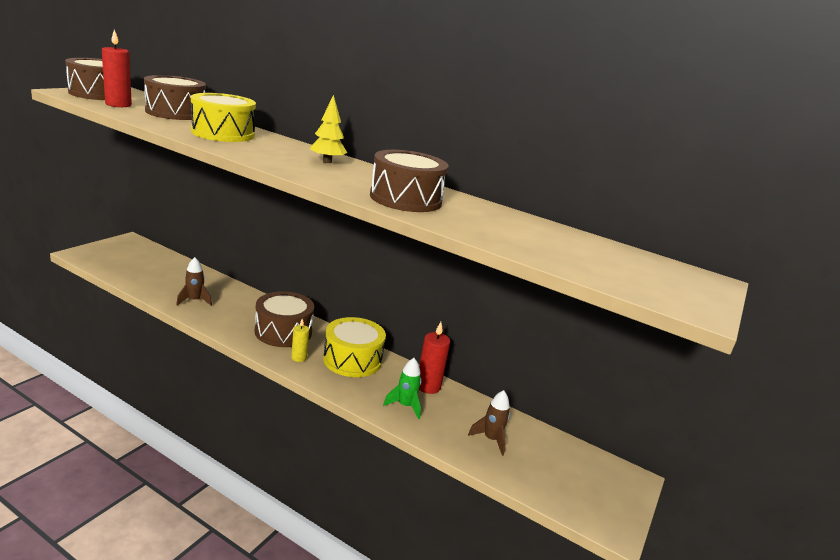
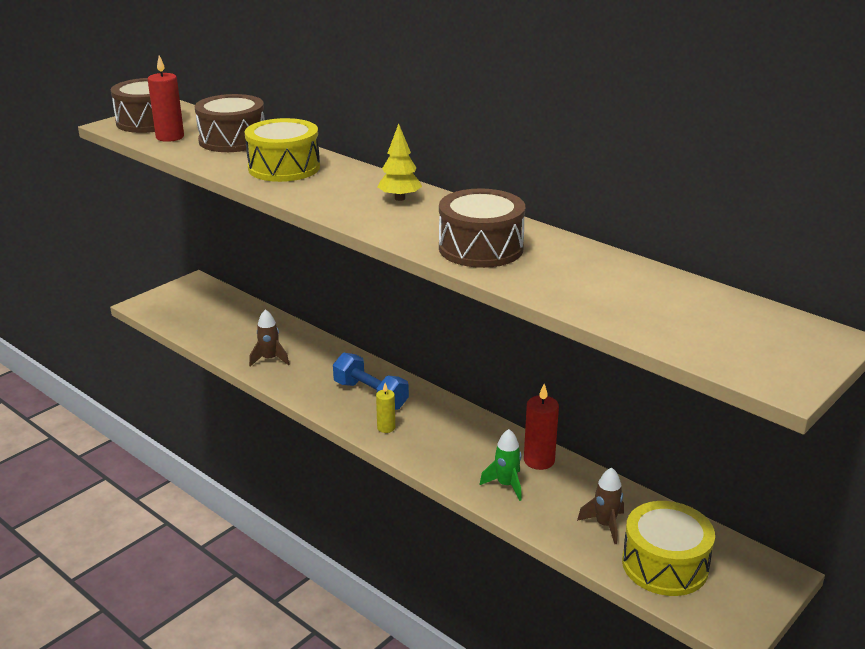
camera: 15 degrees right, 5 degrees up
brown drum [255,291,314,347] -> blue dumbbell [333,353,409,410]
yellow drum [323,317,386,377] -> yellow drum moved to [622,501,715,596]

